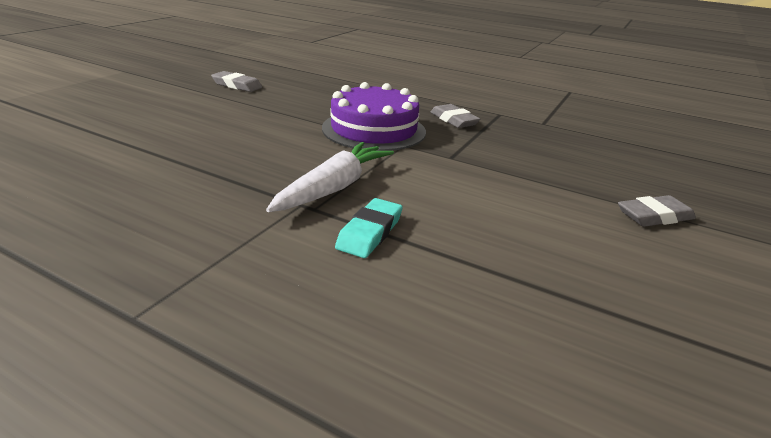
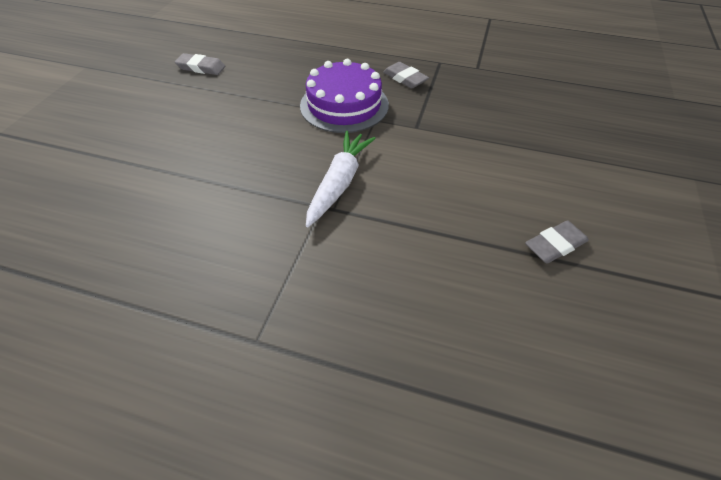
camera: 10 degrees left, 20 degrees up
turquoise eraser [335,198,403,258] -> none
grey eraser [618,195,696,227] -> grey eraser moved to [525,220,589,264]

